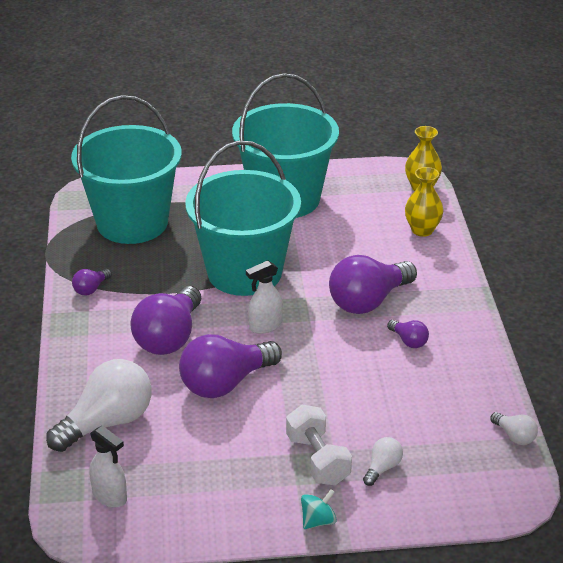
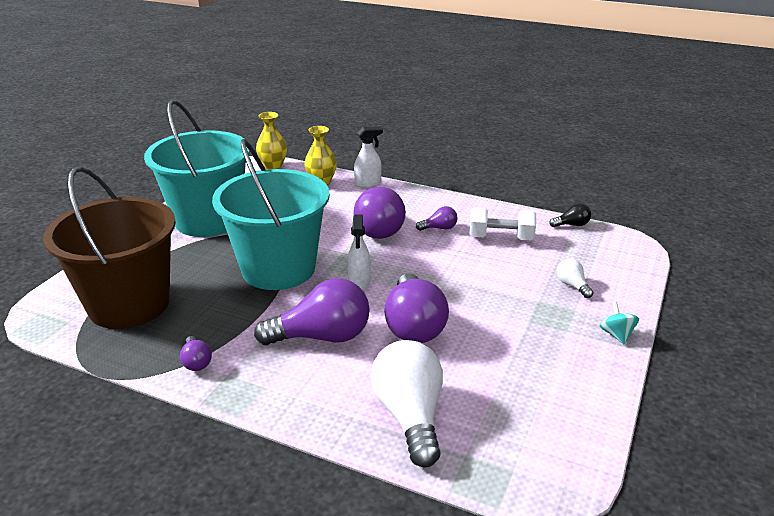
camera: 60 degrees left, 5 degrees down
turquoise bucket [71,95,182,244] -> brown bucket [43,167,176,329]
white spray bottle [89,426,127,508] -> white spray bottle moved to [354,126,383,188]
purple light bulb [130,286,201,355] -> purple light bulb turned 60 degrees counterclockwise [254,278,370,345]
white dumbbell [286,405,352,485] -> white dumbbell moved to [469,207,536,240]
white light bulb [490,412,538,445] -> black light bulb [549,203,591,227]

